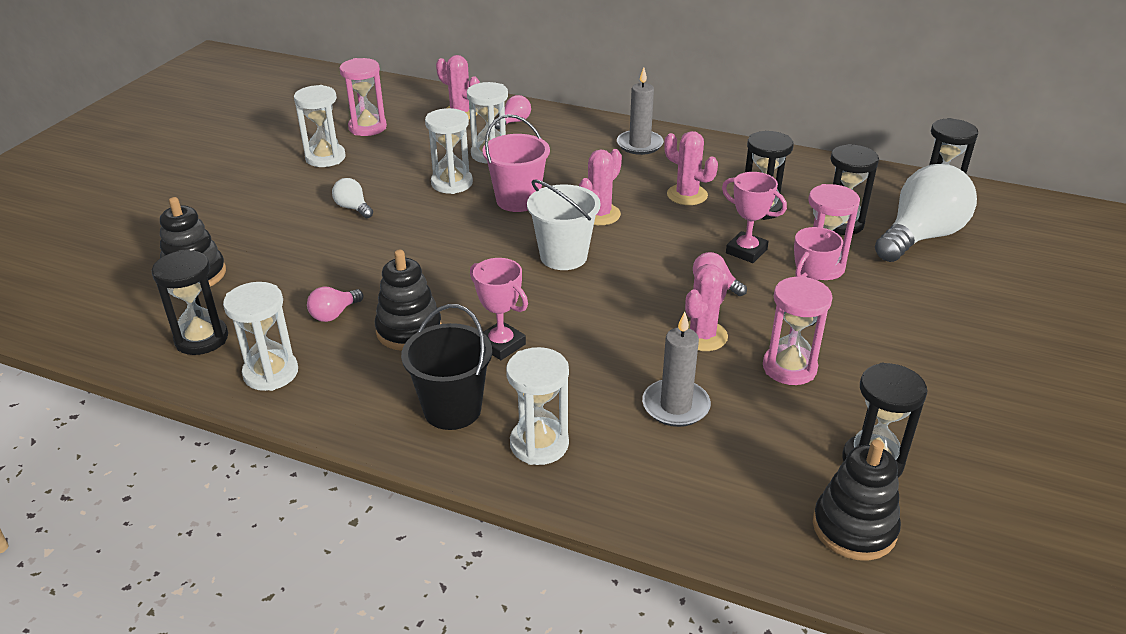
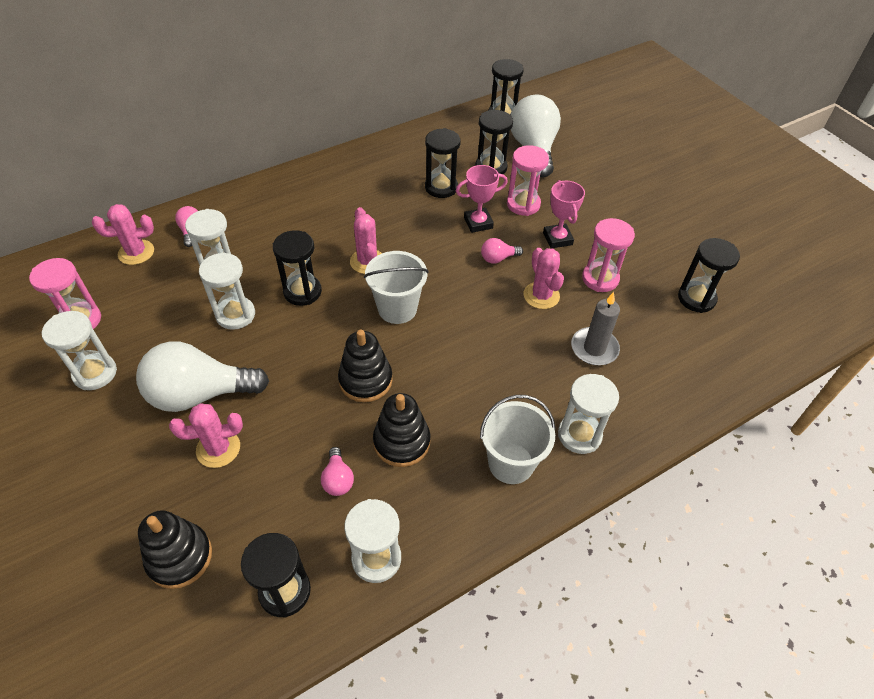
camera: 55 degrees left, 15 degrees up
white light bulb [332,178,373,218] -> white light bulb [136,341,269,412], size x2.29
black bucket [401,304,492,430] -> white bucket [480,395,555,484]
pink trophy [470,258,528,360] -> none
pink bucket [483,114,550,212] -> black hourglass [273,230,322,306]
grey candle [617,68,664,155] -> none
pink cactus [664,131,718,205] -> pink cactus moved to [169,403,243,468]
black stacking toy [813,440,901,561] -> black stacking toy moved to [338,330,393,402]

